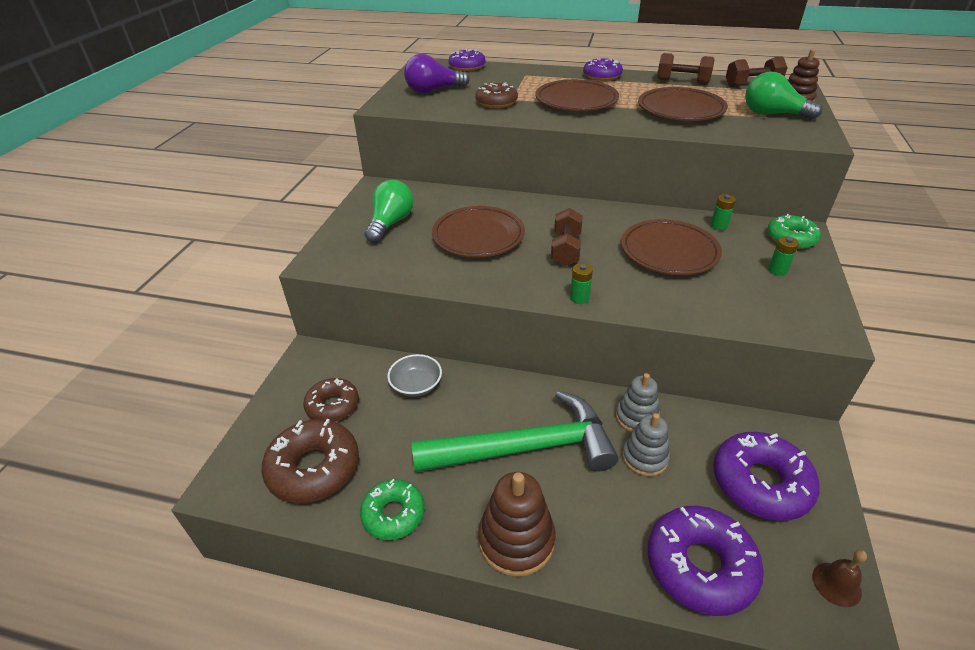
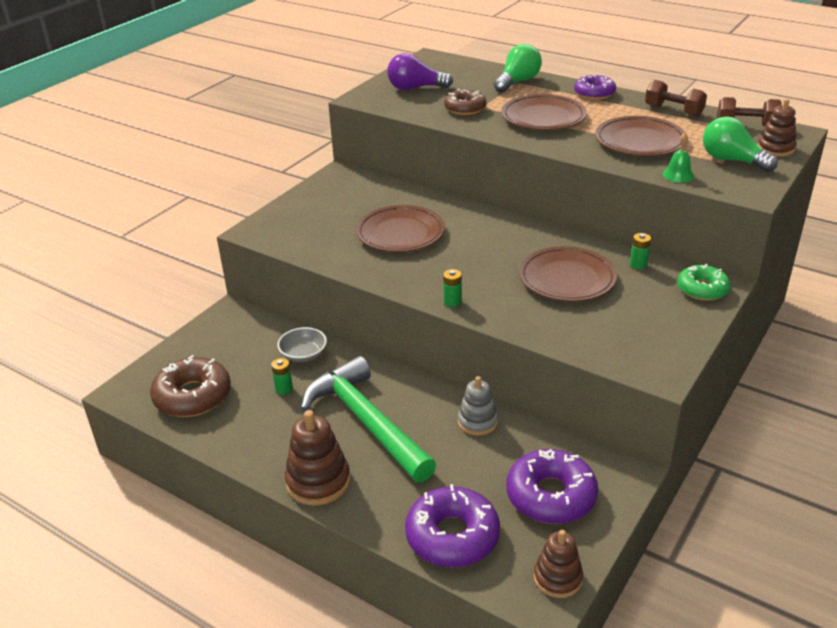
camera: 20 degrees right, 5 degrees down
brown donut [303,378,359,422] -> none
green donut [360,479,425,540] -> none
green light bulb [365,180,413,243] -> green light bulb moved to [494,44,542,93]
green hammer [412,390,618,473] -> green hammer turned 135 degrees counterclockwise [301,356,436,483]
purple donut [448,49,486,71] -> none
brown dumbbell [551,208,583,266] -> none
grey stacking toy [622,413,670,477] -> none
green battery [768,236,799,276] -> green battery moved to [271,358,293,395]
brown bell [812,550,867,607] -> brown stacking toy [534,530,583,598]
none -> green bell [663,133,694,183]

